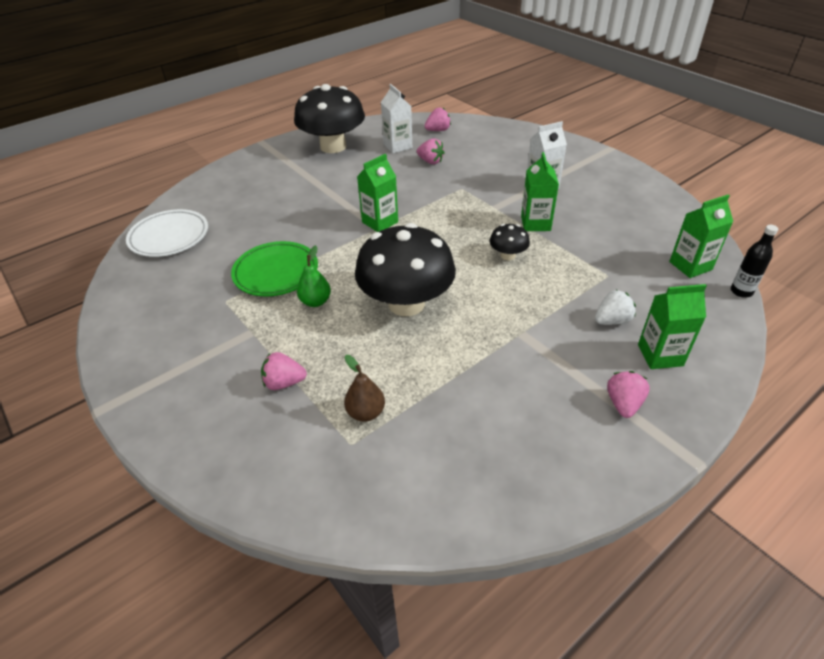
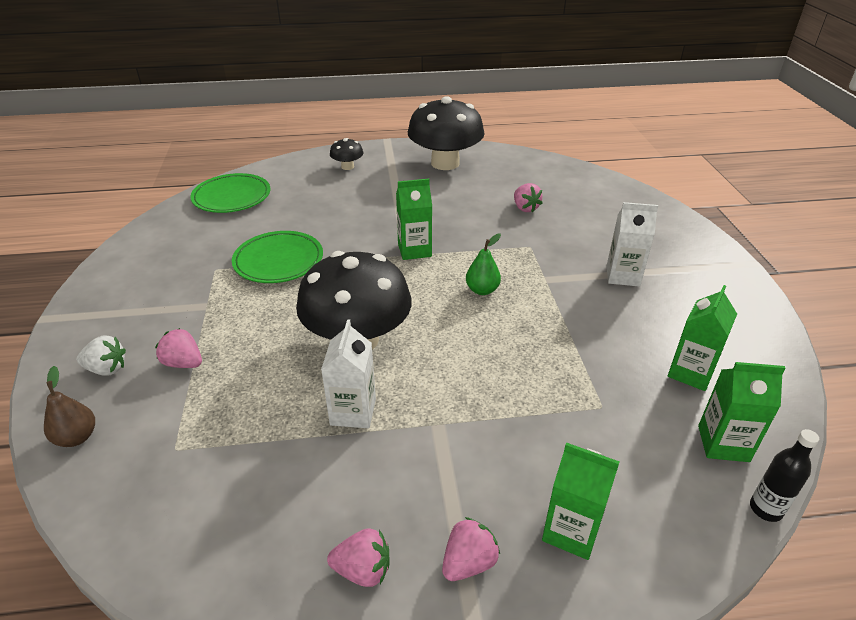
camera: 30 degrees right, 5 degrees down
white plate [126,209,208,257] -> green plate [190,173,270,213]
green pear [297,245,331,307] -> green pear moved to [466,233,501,295]
brown pear [344,355,385,422] -> brown pear moved to [44,366,95,447]
white carton [381,84,412,153] -> white carton moved to [321,319,376,428]
pink strawberry [424,108,451,131] -> pink strawberry moved to [327,528,390,587]
black mushroom [490,224,530,260] -> black mushroom moved to [330,138,364,170]
green carton [521,152,559,231] -> green carton moved to [668,285,737,391]
white strawberry [595,290,636,325] -> white strawberry moved to [76,336,126,376]

